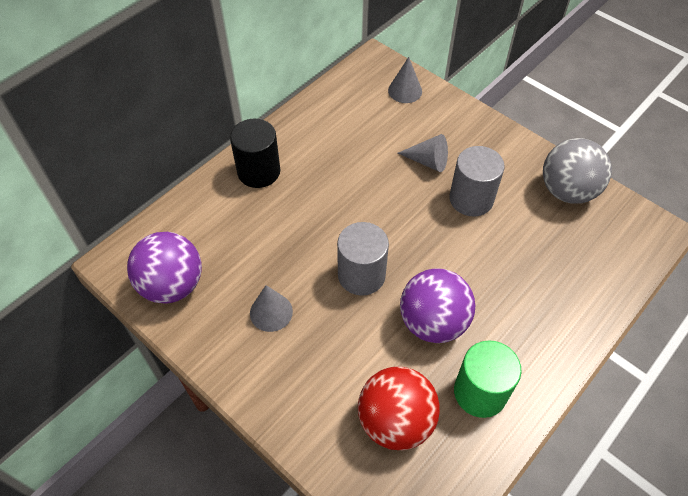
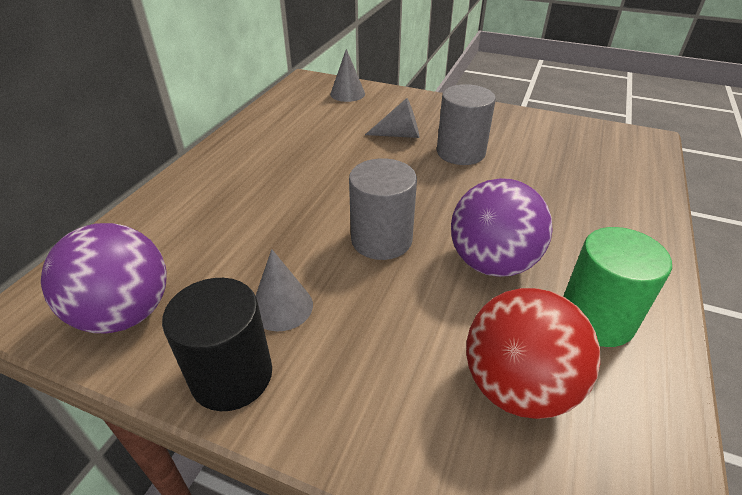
camera: 20 degrees left, 15 degrees down
black cylinder [230,119,280,188] -> black cylinder moved to [162,278,272,411]
grey ball [543,138,612,204] -> none

